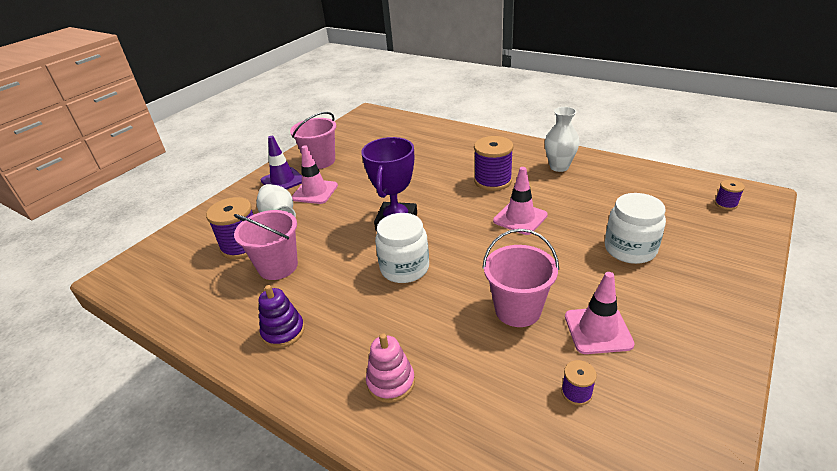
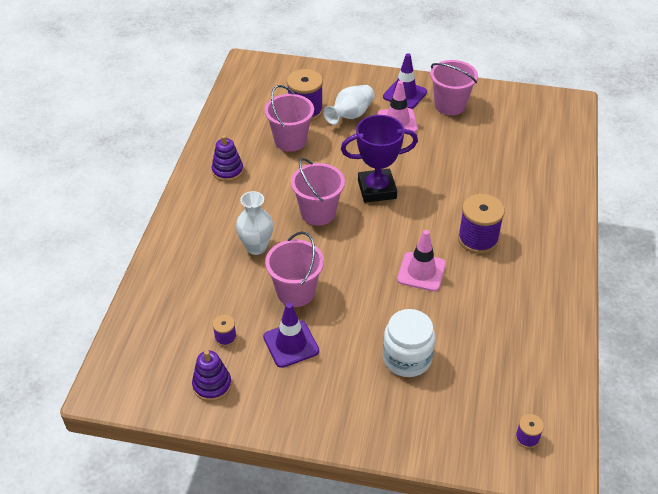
camera: 65 degrees right, 10 degrees up
pink stacking toy [366,333,415,403] -> none
white jar [375,213,429,283] -> pink bucket [291,158,345,226]
white vase [545,107,580,172] -> white vase moved to [236,191,273,255]
pink traffic cone [565,272,635,354] -> purple traffic cone [263,303,319,368]
none -> purple stacking toy [192,350,232,402]

